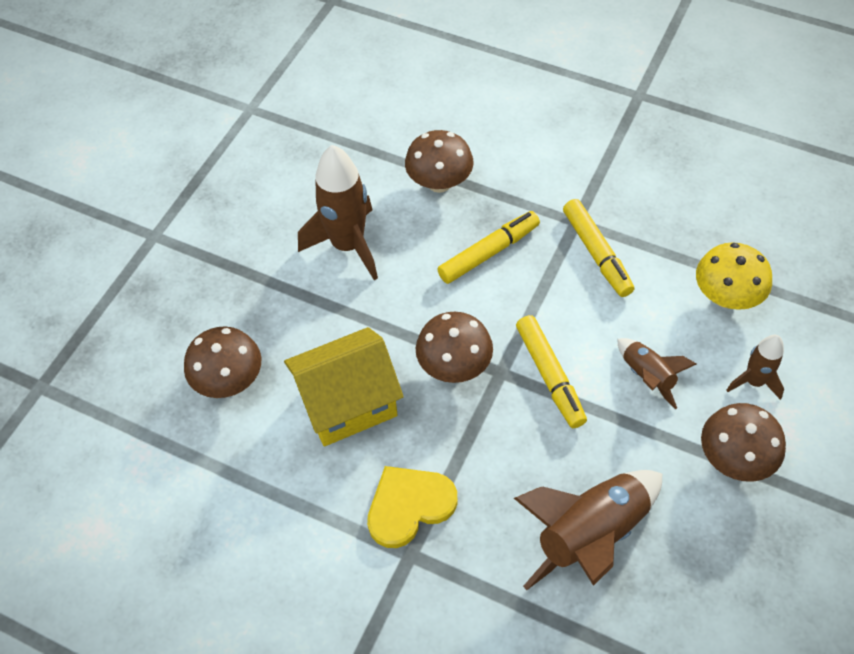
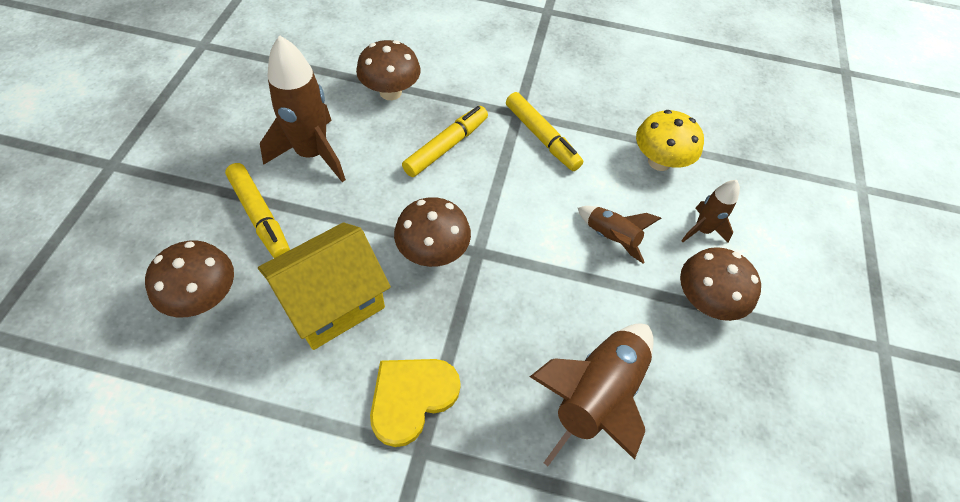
camera: 20 degrees left, 0 degrees up
yellow marker [516,315,587,428] -> yellow marker moved to [225,163,290,258]

